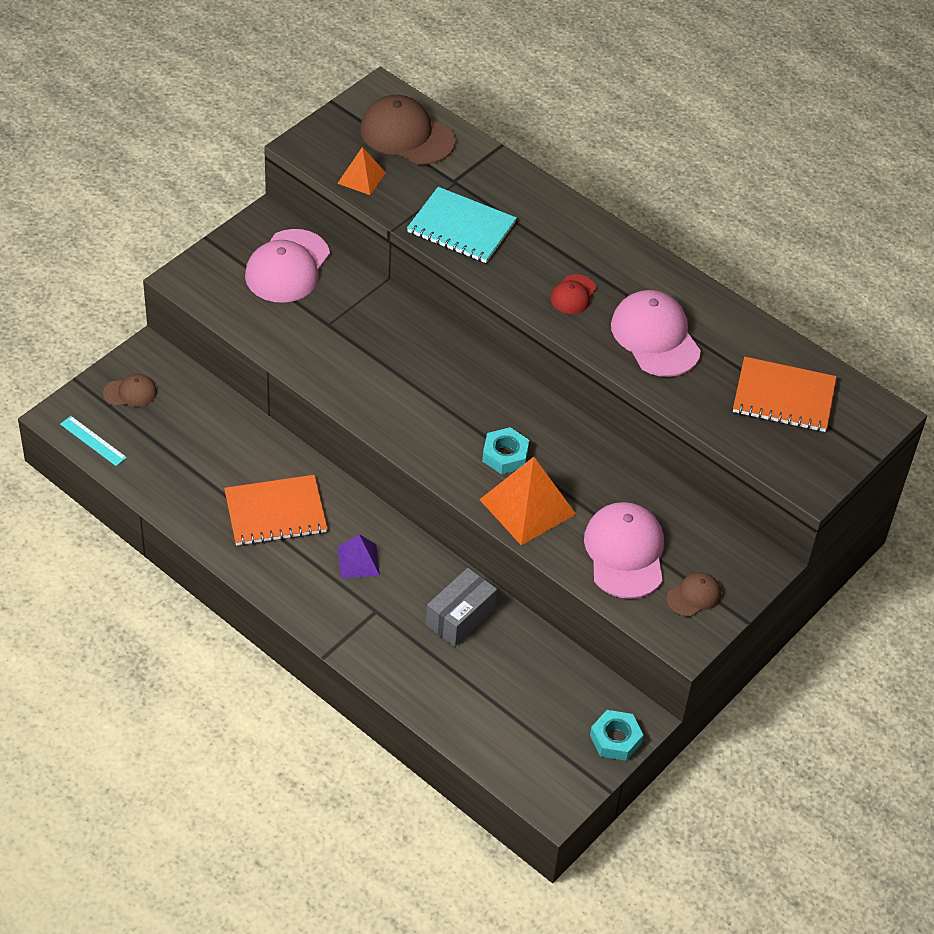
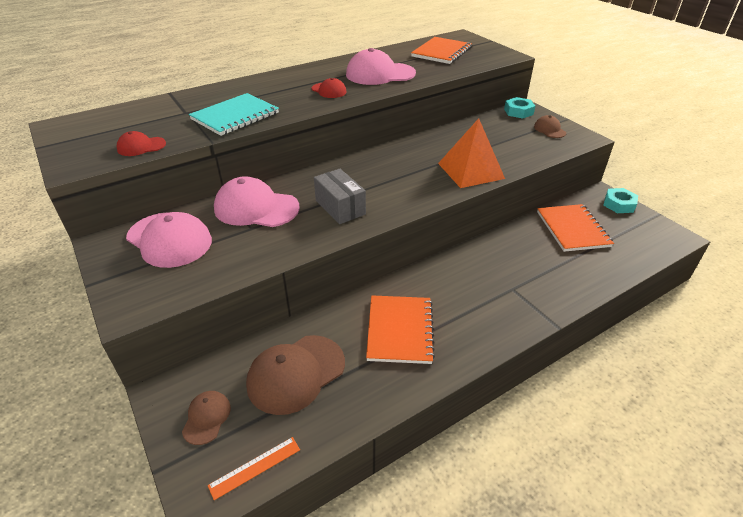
camera: 70 degrees left, 10 degrees down
turquoise ruler [60,416,127,466] -> orange ruler [208,437,300,500]
orange pyramid [337,147,386,195] -> red cap [116,131,166,156]
purple pyramid [338,534,380,578] -> none
brown cap [360,95,455,165] -> brown cap moved to [246,335,345,415]
grey box [426,568,497,647] -> grey box moved to [314,169,366,224]
turquoise nut [482,427,529,474] -> turquoise nut moved to [504,97,535,119]
pink cap [584,502,664,599] -> pink cap moved to [214,176,300,227]
none -> orange notebook [537,204,614,252]

